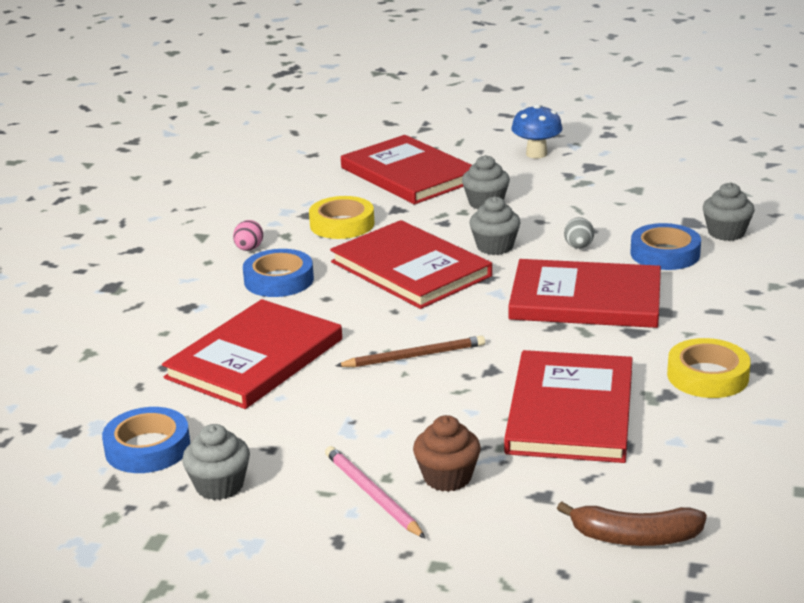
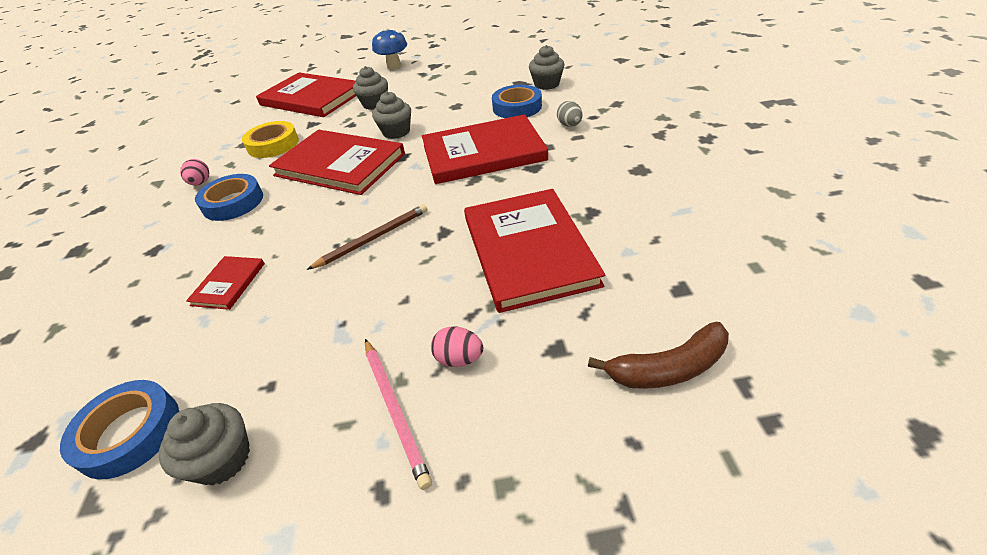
camera: 20 degrees left, 15 degrees up
red book [162,299,342,409] -> red book [186,256,265,310], size x0.45
pink pencil [325,446,426,539] -> pink pencil turned 150 degrees counterclockwise [365,339,432,490]
brown cupcake [413,415,481,492] -> pink egg [431,326,483,367]
grey egg [564,217,594,249] -> grey egg moved to [557,101,583,127]
yellow tape [667,338,751,398] -> none

